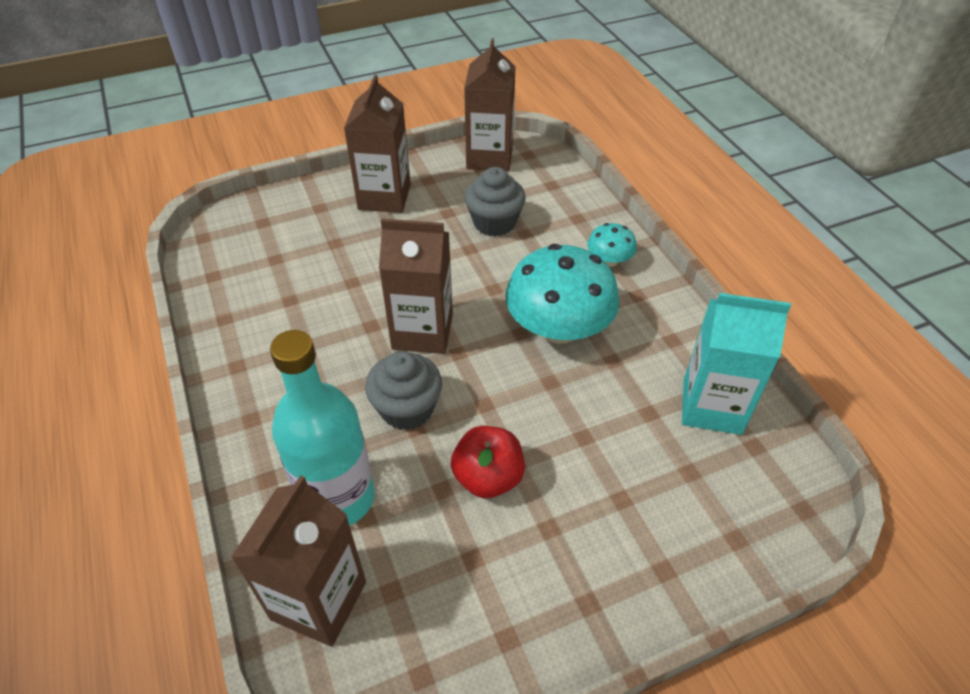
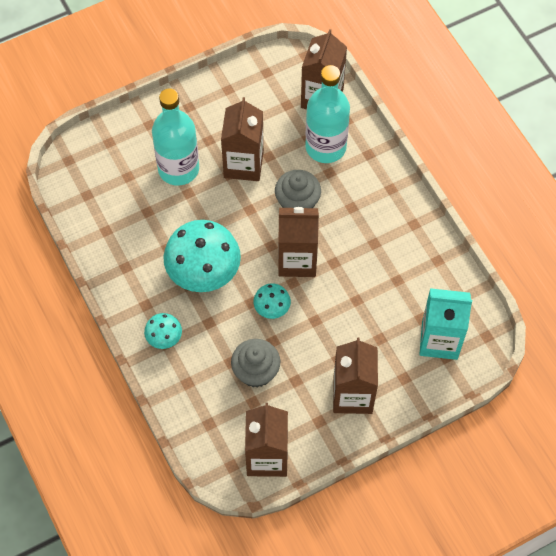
camera: 175 degrees right, 15 degrees up
red apple [451,426,525,498] -> brown carton [221,97,264,181]
turquoise carton [682,293,791,435] -> turquoise carton moved to [419,288,472,360]
none -> turquoise bottle [152,88,199,186]
none -> turquoise mushroom [253,283,291,319]

